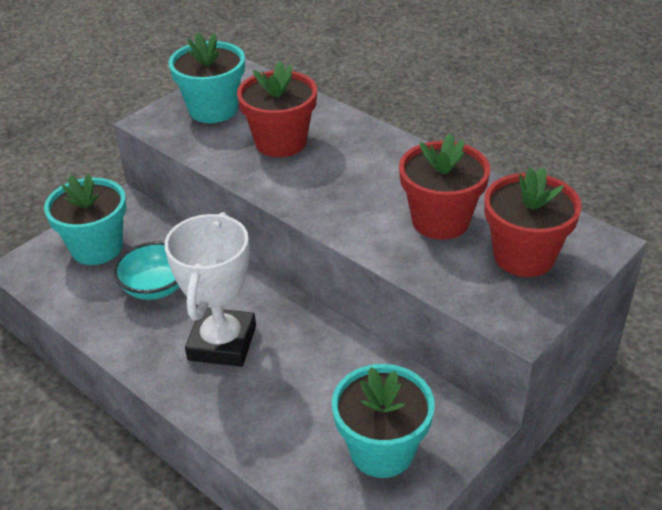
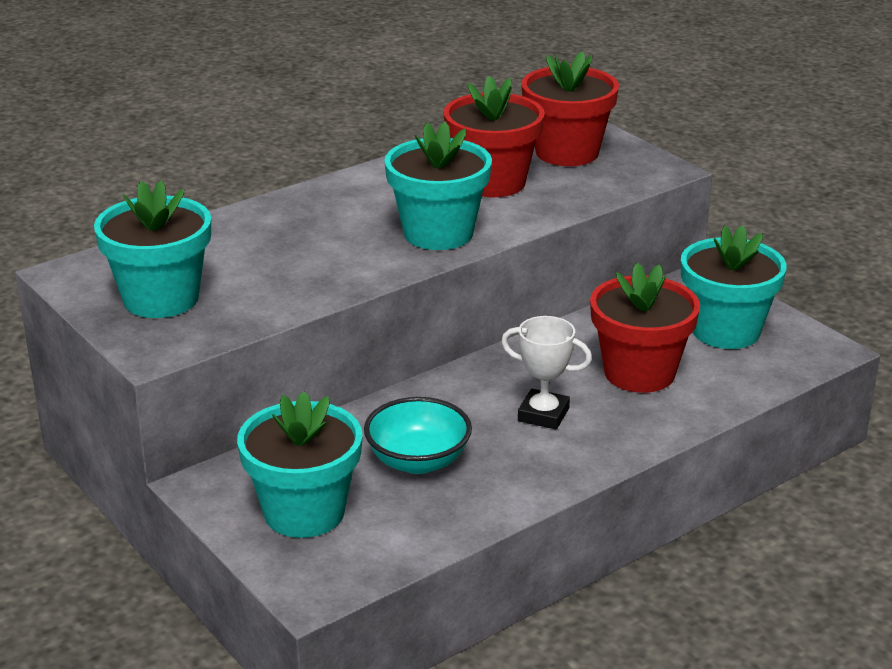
camera: 80 degrees left, 10 degrees down
white trophy [165,212,256,367] -> white trophy [501,316,592,429], size x0.57
red flower pot [237,61,317,157] -> red flower pot moved to [590,263,700,393]
none -> turquoise flower pot [384,121,492,250]

